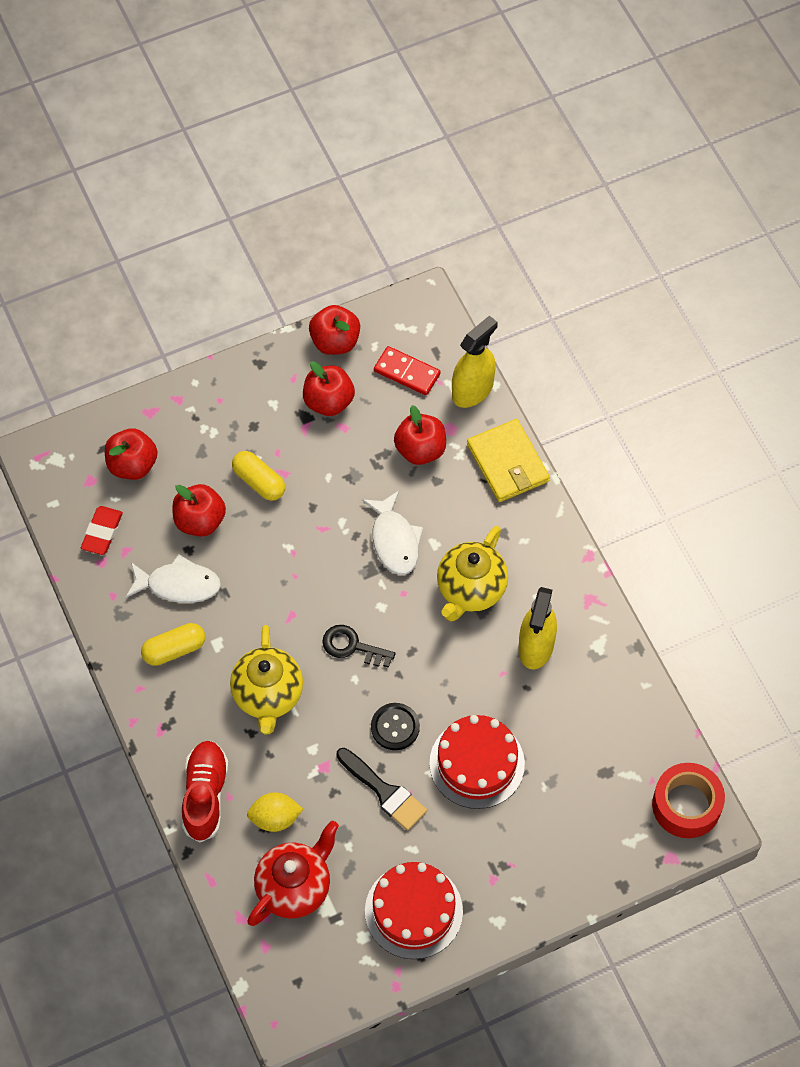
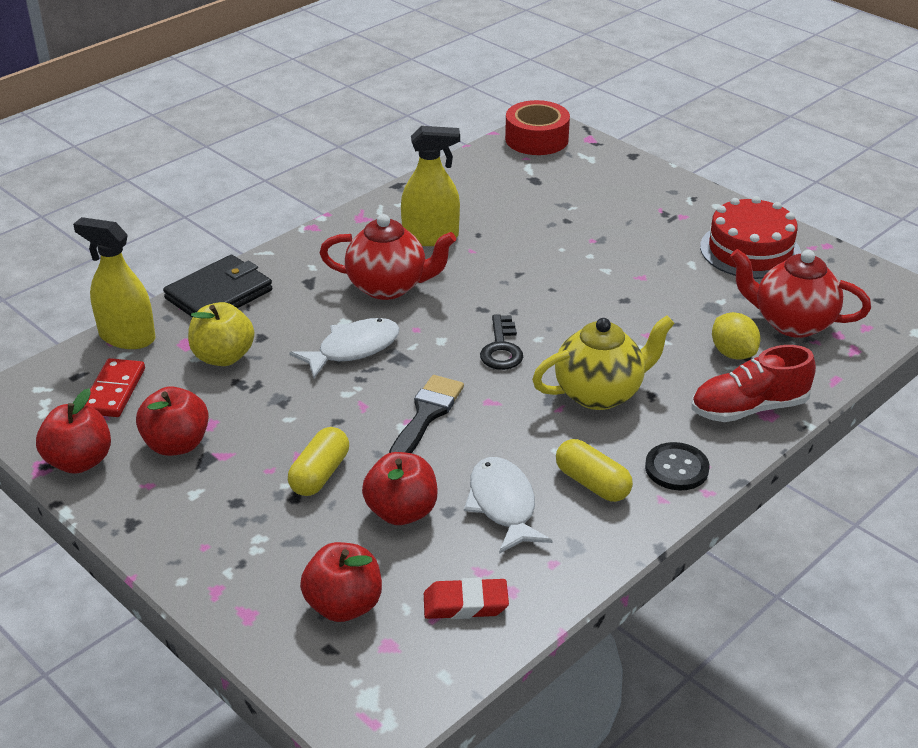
camera: 110 degrees left, 25 degrees down
black brush [336,748,427,831] -> black brush moved to [389,375,464,454]
black button [371,703,420,750] -> black button moved to [645,442,709,490]
red apple [394,405,446,465] -> yellow apple [188,302,254,366]
red cake [429,715,525,809] -> none
yellow teapot [437,526,508,621] -> red teapot [320,214,456,300]
yellow wallet [467,419,550,502] -> black wallet [163,255,272,318]

